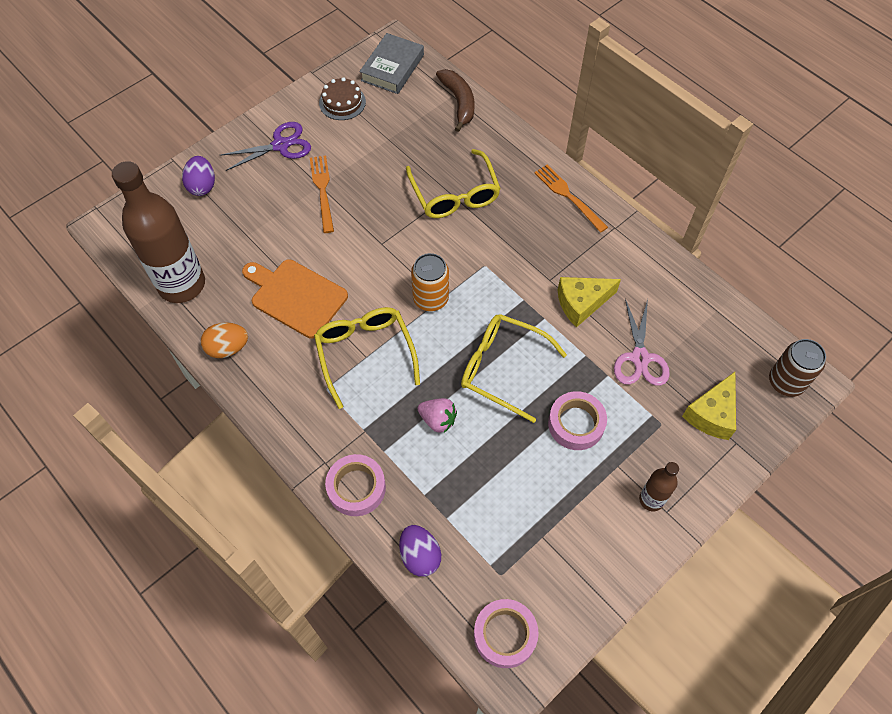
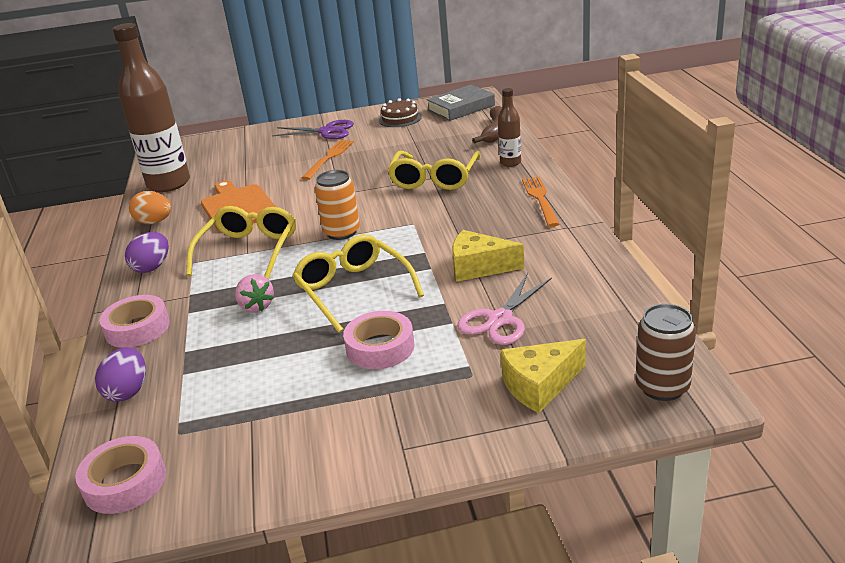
camera: 35 degrees right, 30 degrees down
purple egg [182,156,215,196] -> purple egg moved to [125,232,169,273]
brown bottle [639,462,679,511] -> brown bottle moved to [498,88,521,167]

